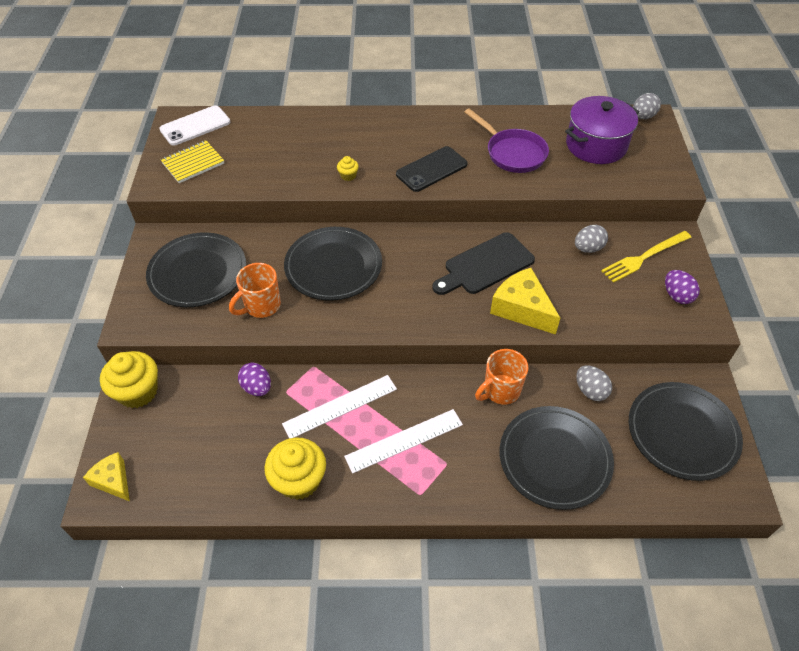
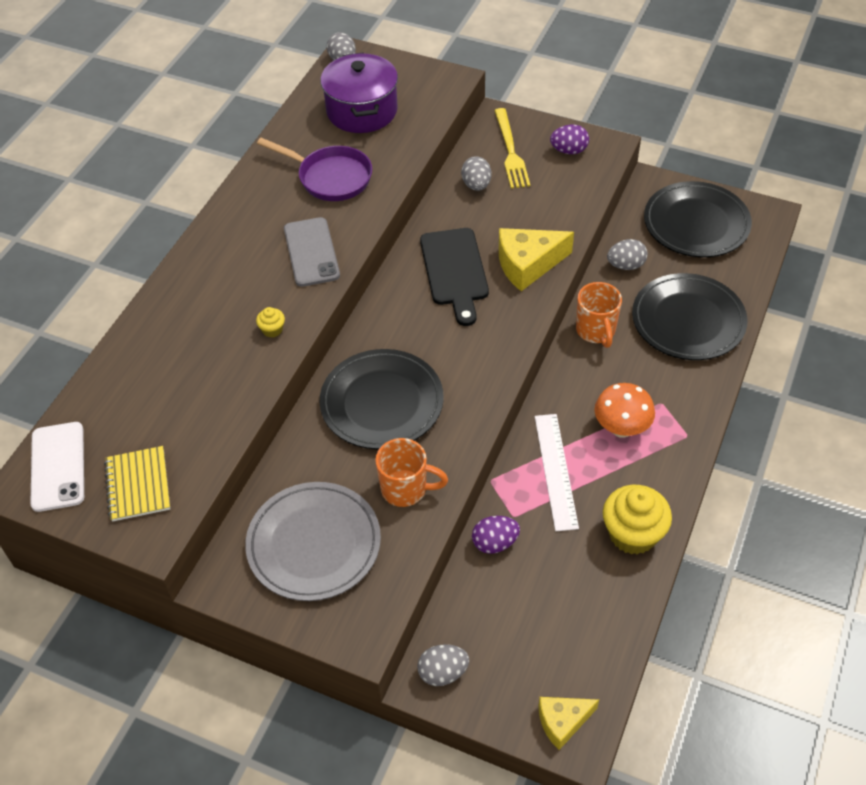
camera: 65 degrees left, 0 degrees up
yellow cupcake [100,351,158,408] -> grey egg [417,644,469,686]
black plate [146,232,246,307] -> grey plate [245,482,381,601]
orange mug [229,263,281,318] -> orange mug turned 60 degrees counterclockwise [375,438,448,507]
white ruler [344,409,463,474] -> orange mushroom [594,383,655,438]
black phone [396,146,467,192] -> grey phone [284,217,340,287]
purple pan [464,109,549,173] -> purple pan turned 45 degrees clockwise [257,138,372,201]

